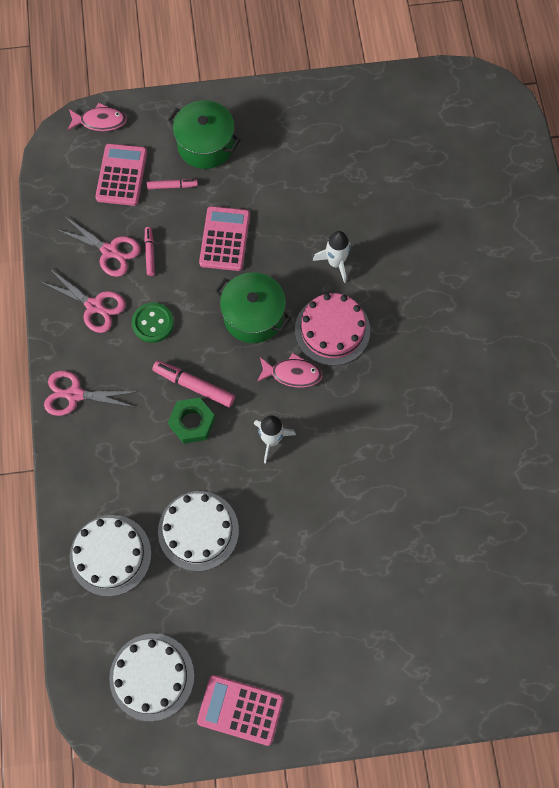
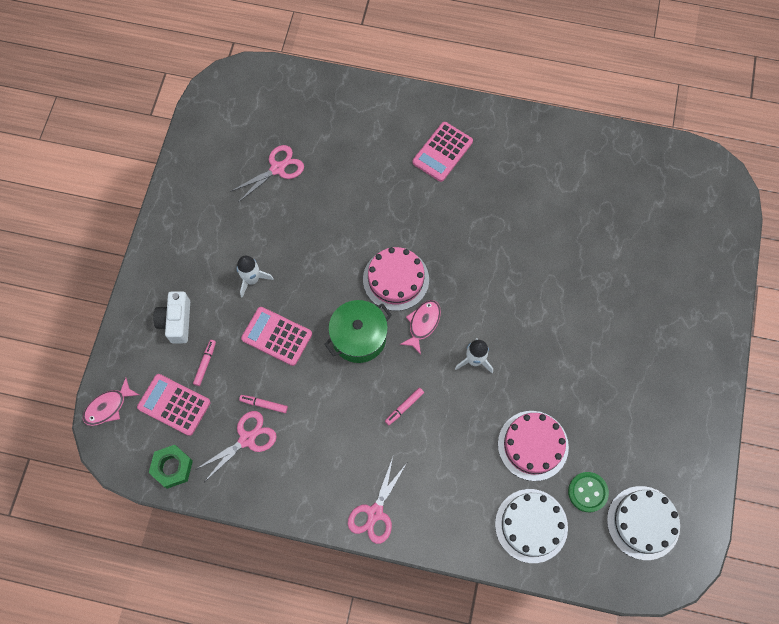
camera: 70 degrees left, 0 degrees up
pink scissors [41,269,126,333] -> pink scissors moved to [230,145,304,202]
pink fish [67,103,127,131] -> pink fish turned 150 degrees counterclockwise [83,378,139,426]
green button [132,302,174,343] -> green button moved to [568,472,609,512]
pink marker [152,360,235,407] -> pink marker [385,388,424,425], size x0.62
white cake [158,491,239,571] -> pink cake [498,411,569,481]
green pot [168,100,241,169] -> white camera [153,291,190,343]
green nut [168,398,215,444] -> green nut moved to [149,445,193,489]
pink calculator [197,675,284,746] -> pink calculator moved to [412,122,473,182]
white rocket [313,231,351,283] -> white rocket moved to [237,256,274,298]

